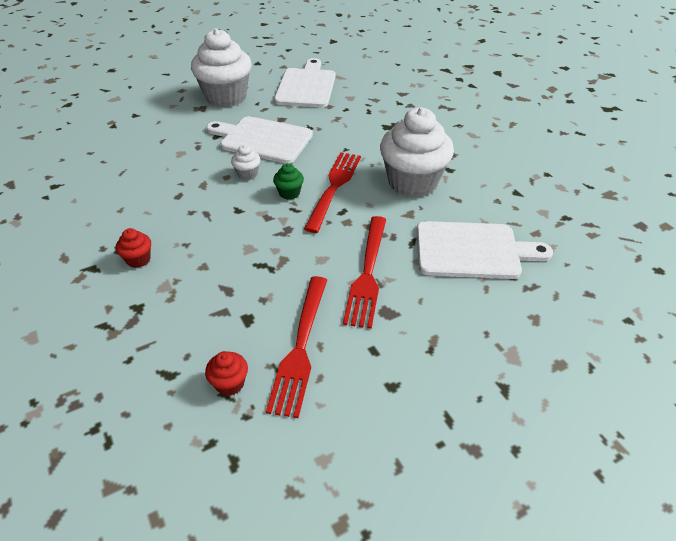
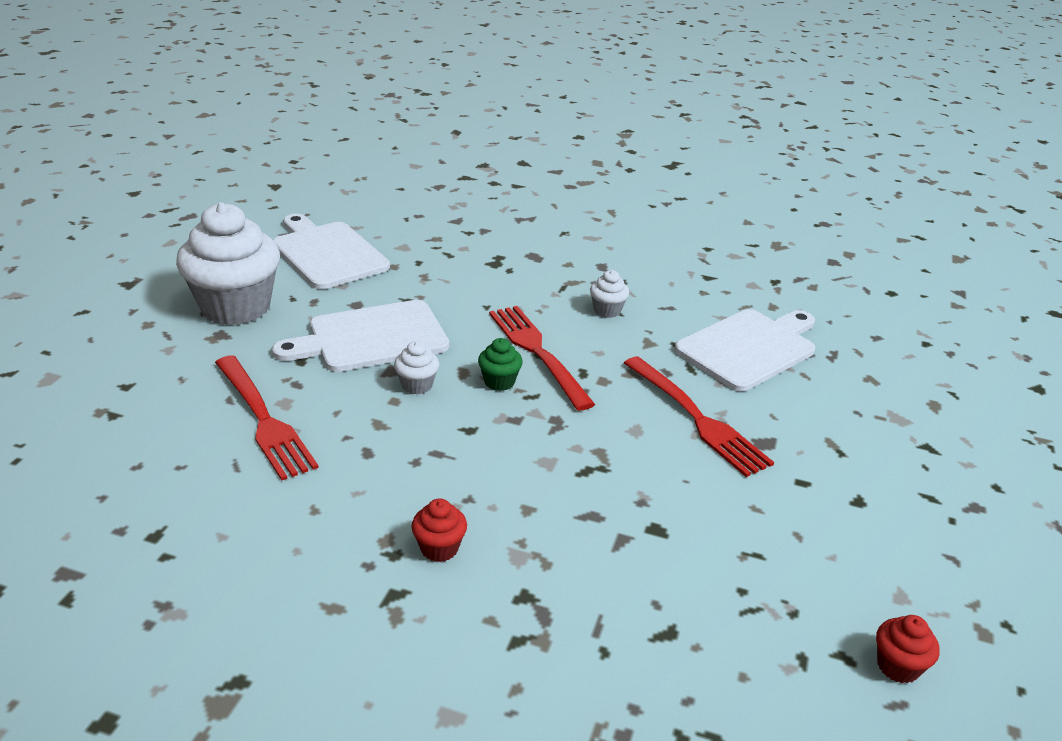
camera: 45 degrees left, 10 degrees down
red cupcake [205,351,248,396] -> red cupcake moved to [876,615,940,684]
red fork [266,276,327,418] -> red fork moved to [215,355,319,480]
white cupcake [380,107,454,198] -> white cupcake [590,270,629,318], size x0.42

